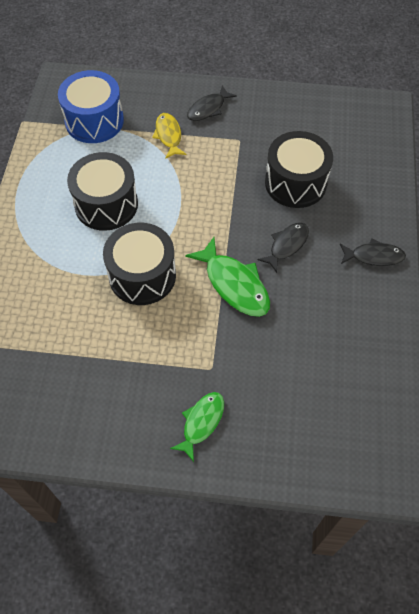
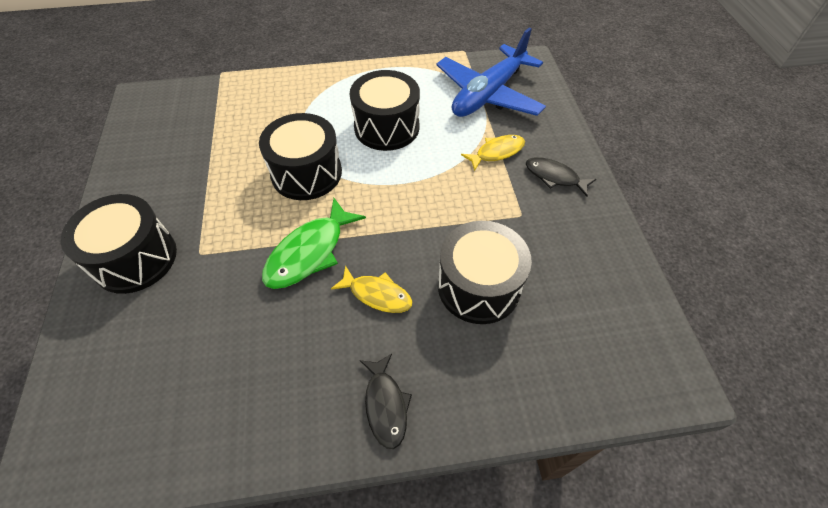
camera: 75 degrees right, 5 degrees down
blue drum [58,70,124,143] -> blue plane [436,27,546,117]
green fish [170,392,224,462] -> black drum [61,194,177,294]
black fish [258,223,309,273] -> yellow fish [331,265,413,313]

